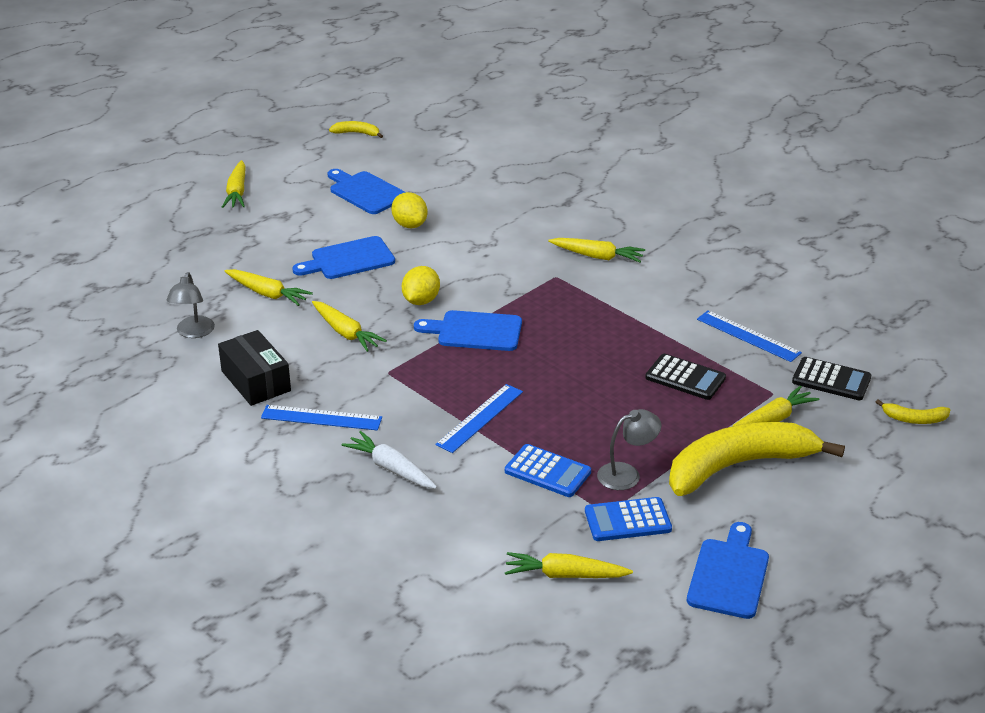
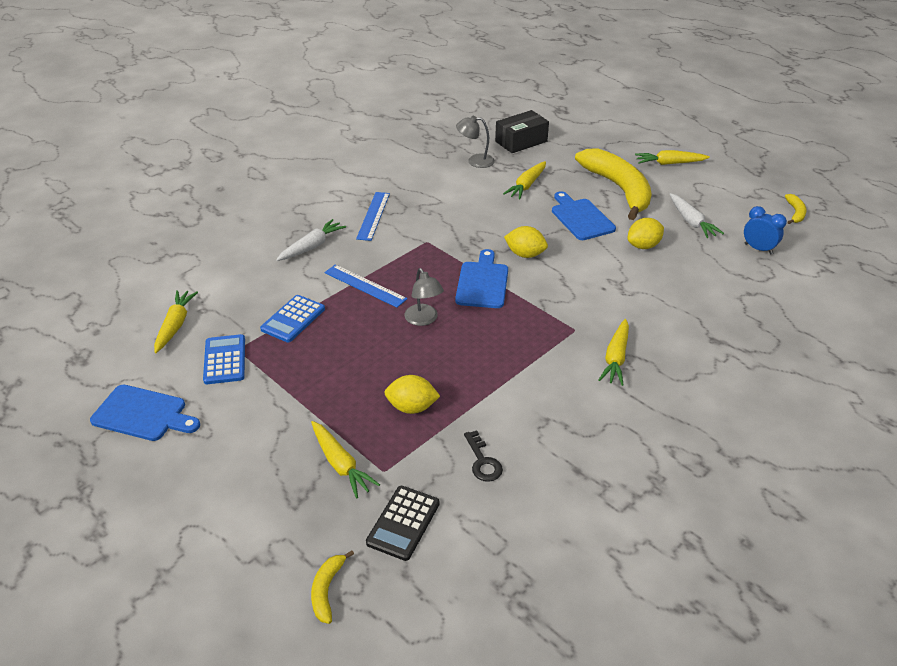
camera: 90 degrees right, 5 degrees up
black box [218,330,291,406] -> black box moved to [495,110,549,153]
yellow carrot [312,301,387,352] -> none
blue cutting board [328,169,405,214] -> white carrot [670,193,724,238]
grey lamp [597,409,661,490] -> grey lamp moved to [404,268,444,326]
black calculator [645,354,726,400] -> yellow lemon [384,375,440,414]
yellow banana [669,422,845,496] -> yellow banana moved to [575,148,652,220]
blue ruler [697,311,802,362] -> black key [464,430,503,482]
none -> blue clock [744,206,787,254]

